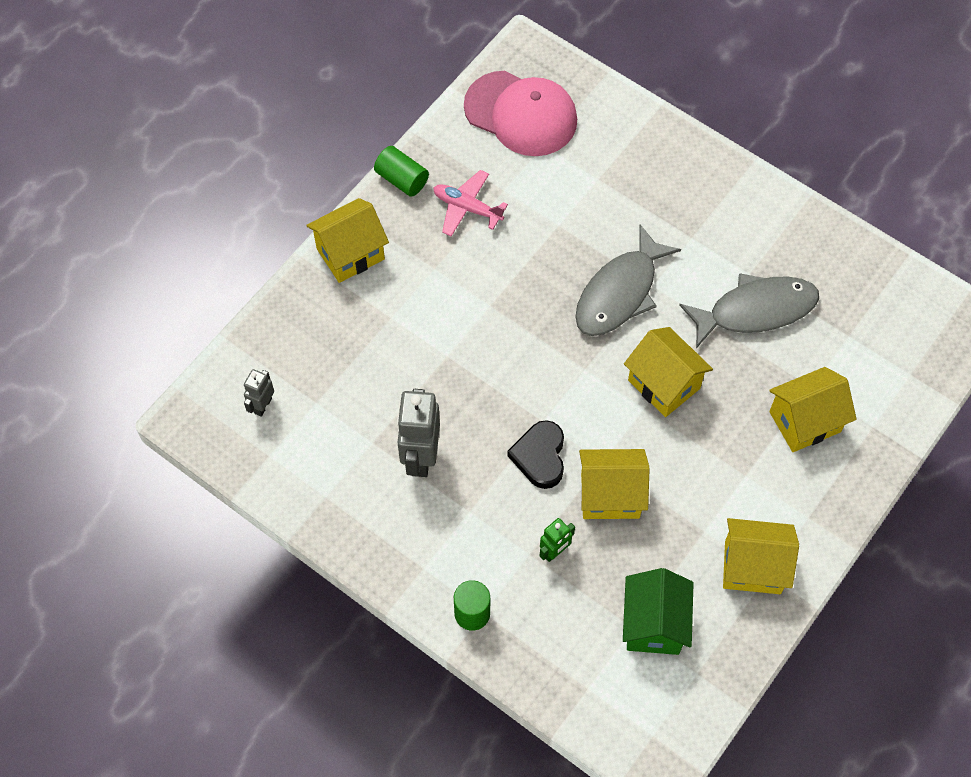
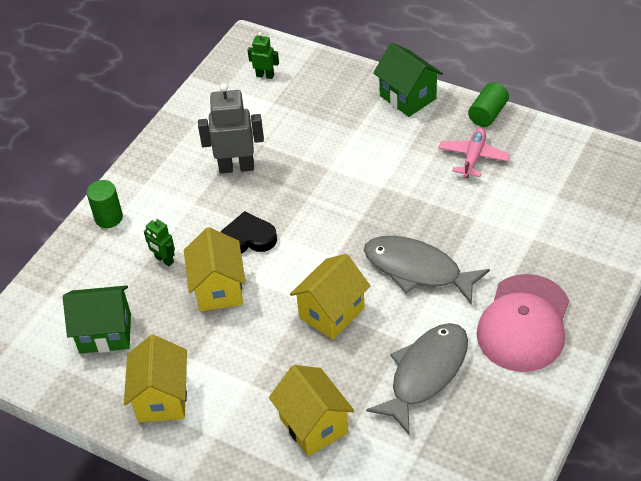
camera: 85 degrees right, 15 degrees down
grey robot [244,369,274,417] -> green robot [248,32,279,79]
yellow house [306,198,389,283] -> green house [373,43,443,117]
pink cap [464,71,577,156] -> pink cap moved to [476,274,569,372]
grey fish [679,273,819,349] -> grey fish turned 120 degrees counterclockwise [366,323,468,434]

